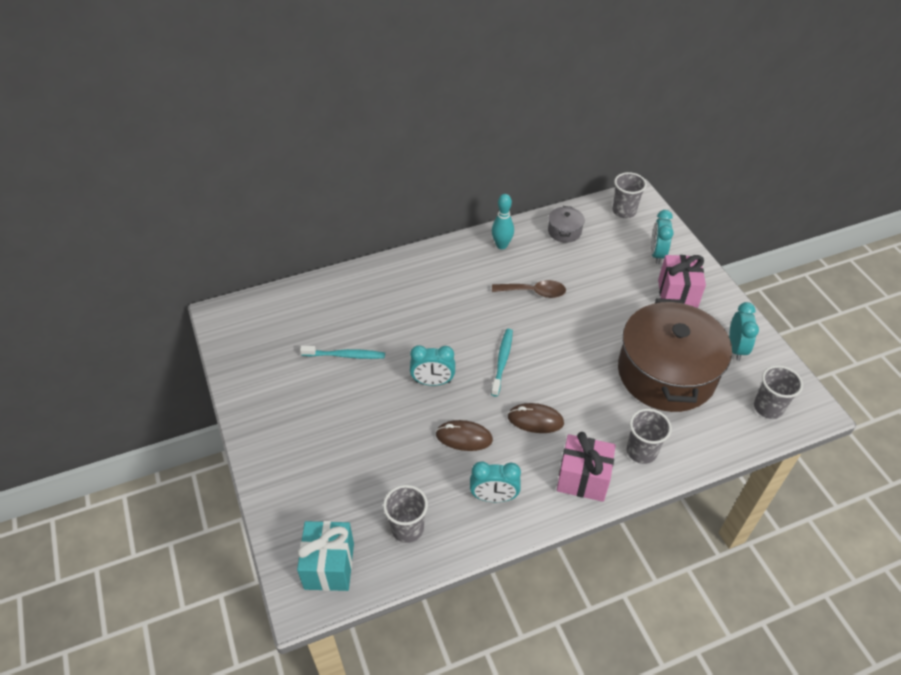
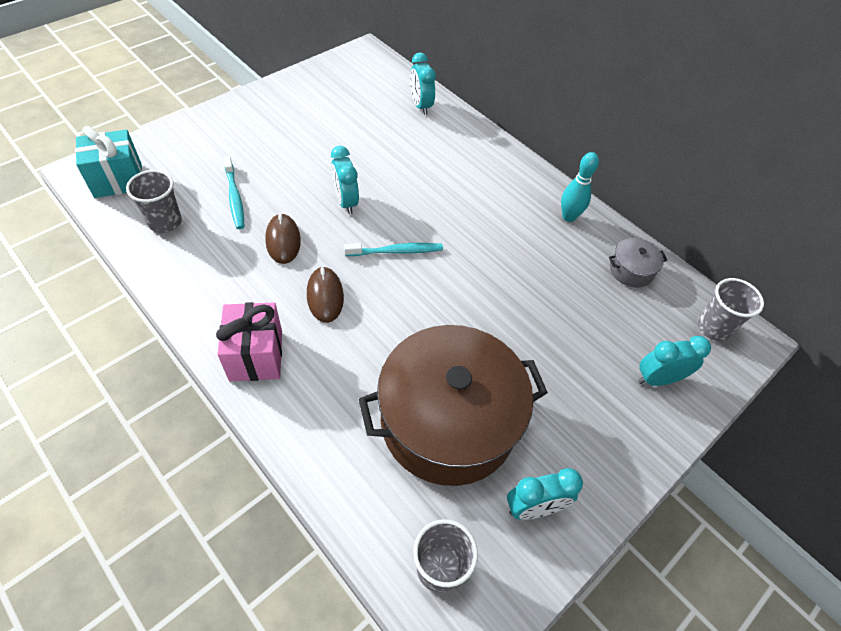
camera: 65 degrees right, 5 degrees up
turquoise toothbrush [300,346,385,359] -> turquoise toothbrush moved to [223,156,245,229]
turquoise clock [470,461,521,502] -> turquoise clock moved to [410,52,436,115]
brown spoon [492,280,566,298] -> none
grey cup [627,409,672,464] -> none
pink gift [658,255,706,308] -> none

